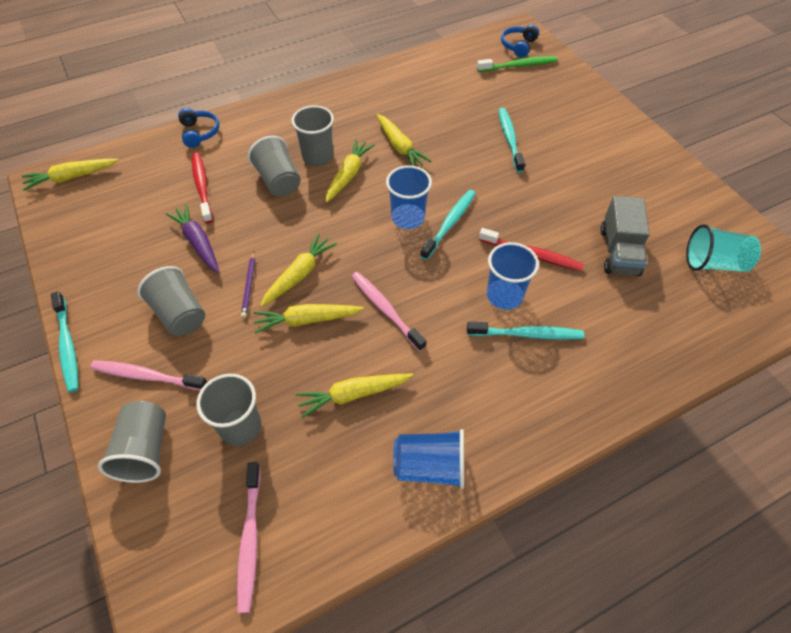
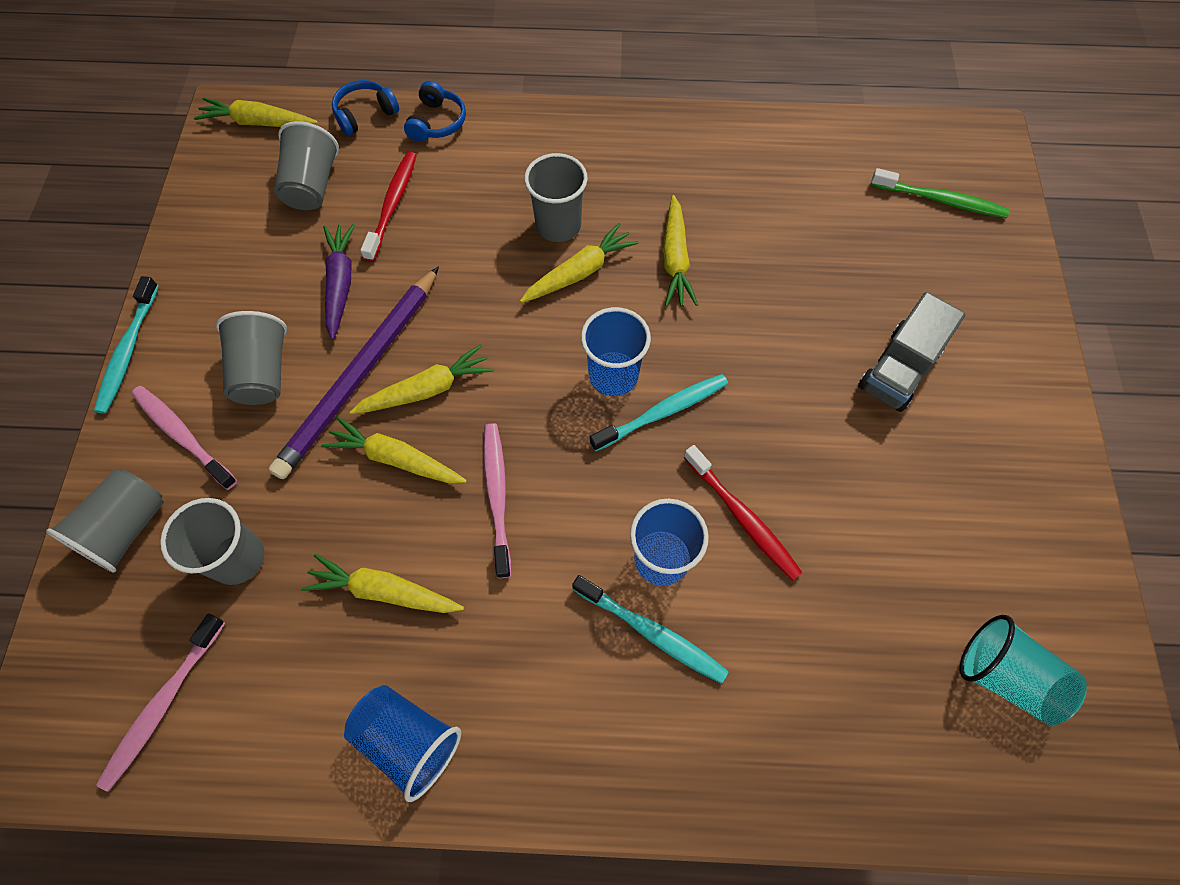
camera: 30 degrees right, 10 degrees up
purple pencil [241,252,255,318] -> purple pencil [268,266,439,479], size x2.41
grey cup [248,136,301,196] -> grey cup moved to [274,121,339,210]
turquoise toothbrush [499,108,525,173] -> none
blue headphones [501,24,539,58] -> blue headphones moved to [332,80,399,136]
grey truck [600,196,650,276] -> grey truck moved to [858,292,966,412]

